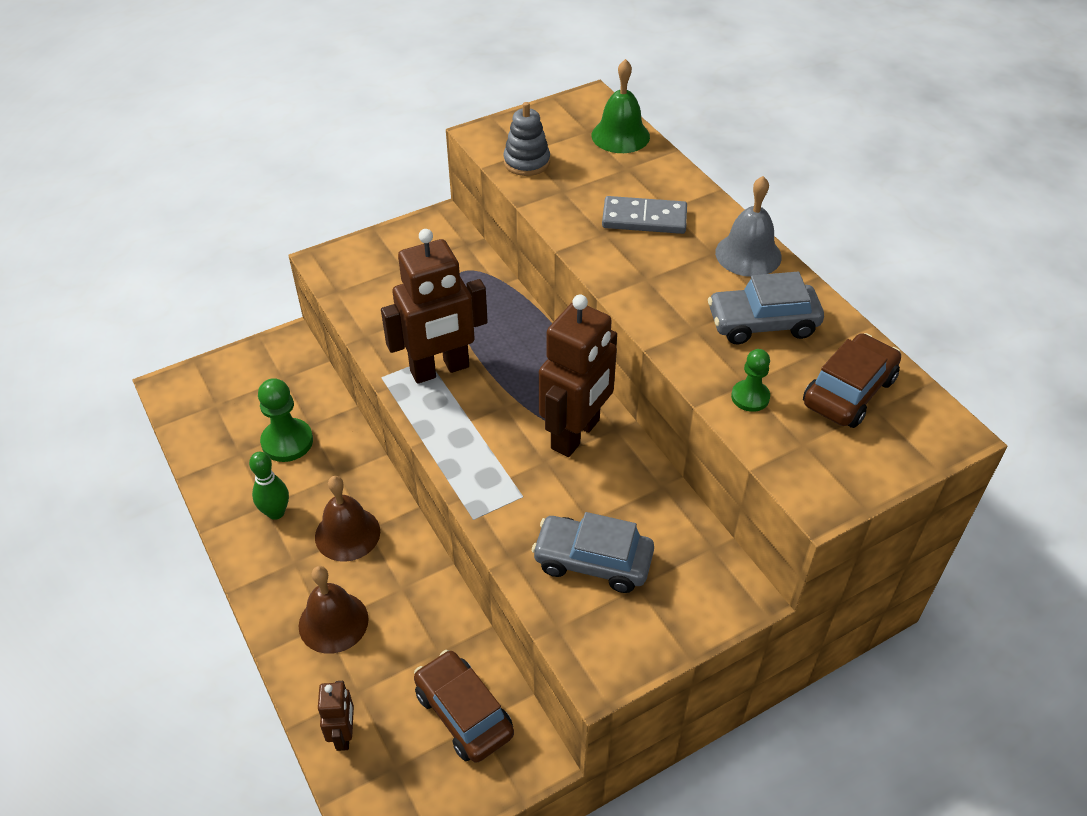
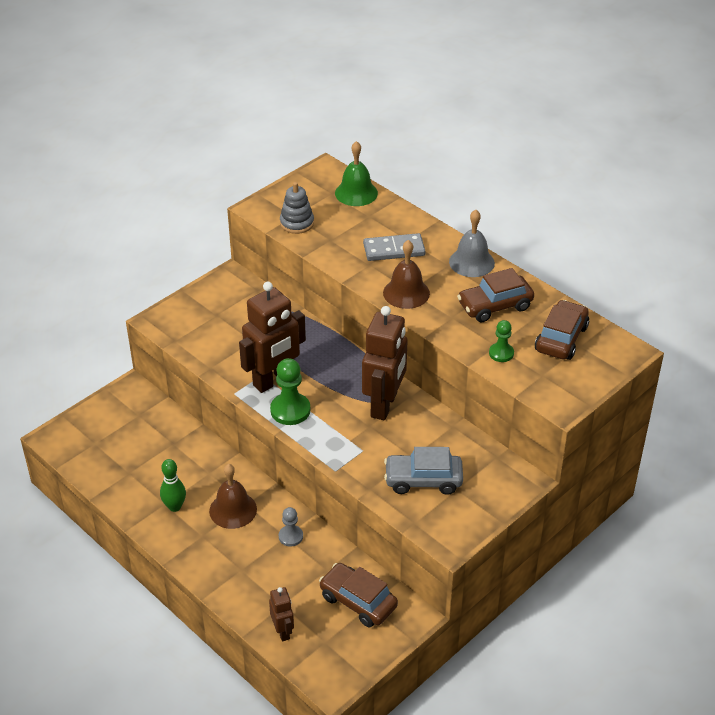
camera: 15 degrees left, 5 degrees down
green pawn [258,378,313,462] -> green pawn moved to [270,358,310,425]
brown bell [299,566,369,654] -> brown bell moved to [383,240,430,309]
grey car [708,272,824,344] -> brown car [457,268,534,322]
none -> grey pawn [279,507,303,547]

